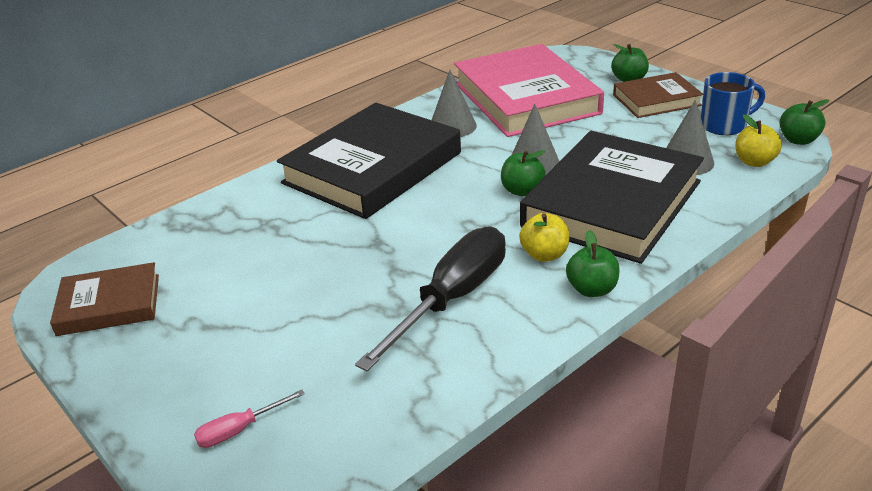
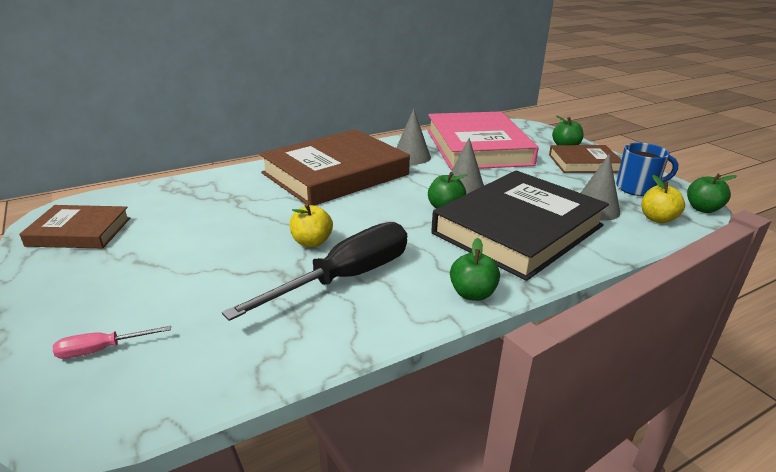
camera: 10 degrees right, 5 degrees down
black book [277,103,461,219] -> brown book [259,129,410,206]
yellow apple [519,213,570,262] -> yellow apple moved to [290,204,333,247]

